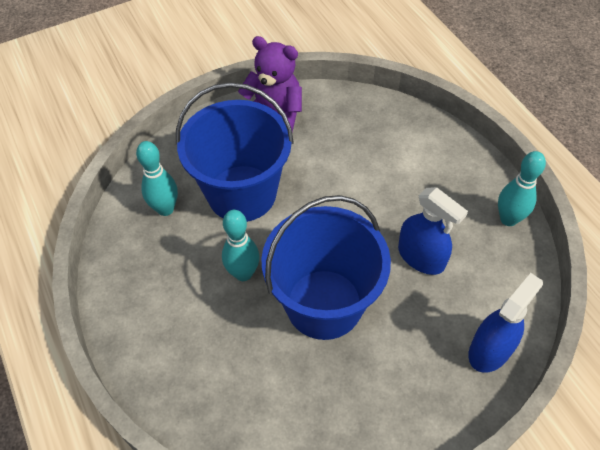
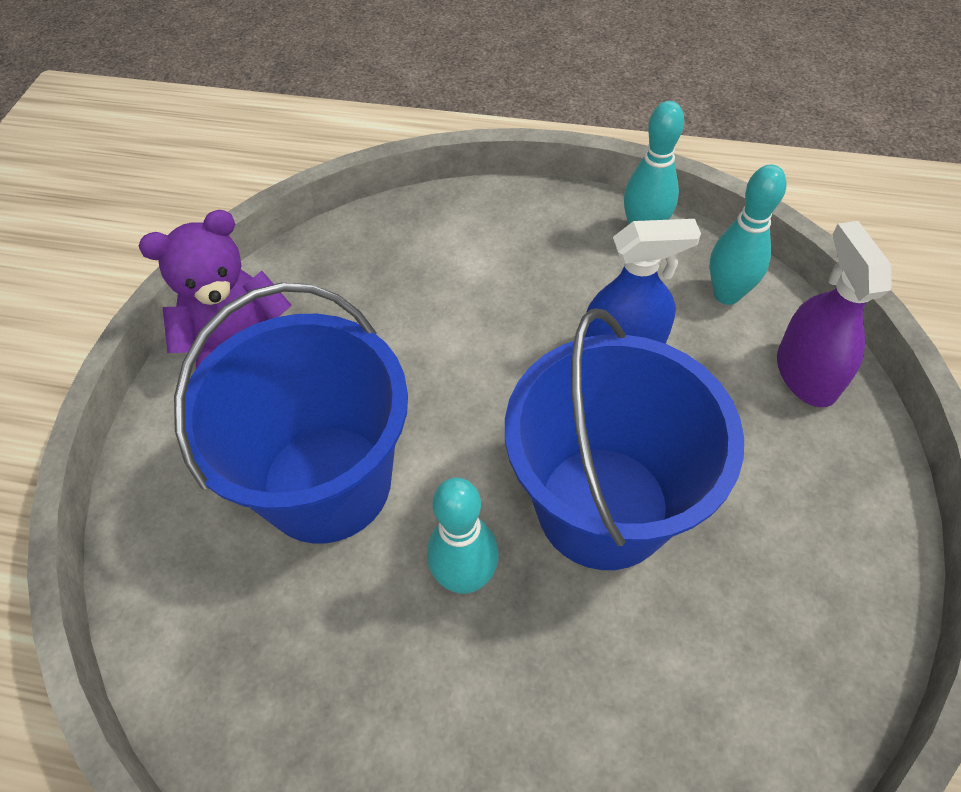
camera: 50 degrees left, 0 degrees up
turquoise bowling pin [136,141,178,216] -> turquoise bowling pin moved to [709,164,786,305]
blue spray bottle [468,273,543,373] -> purple spray bottle [777,221,892,407]

